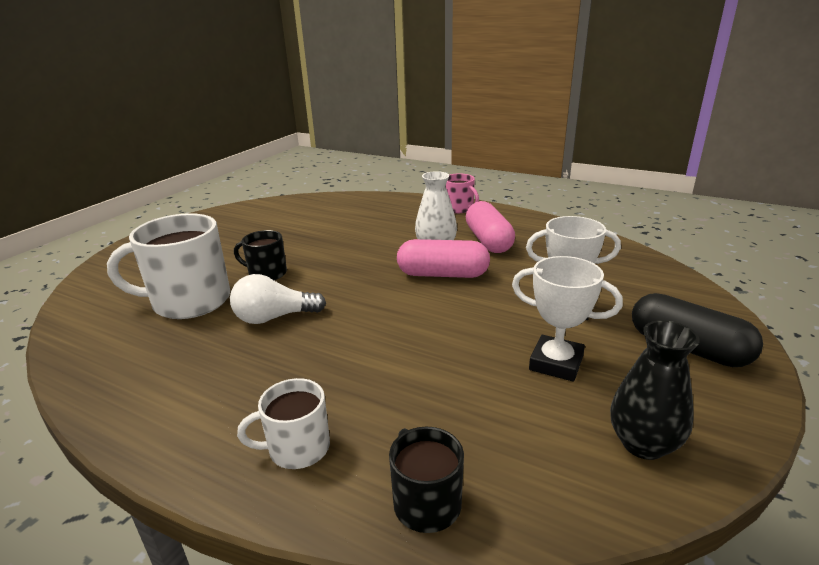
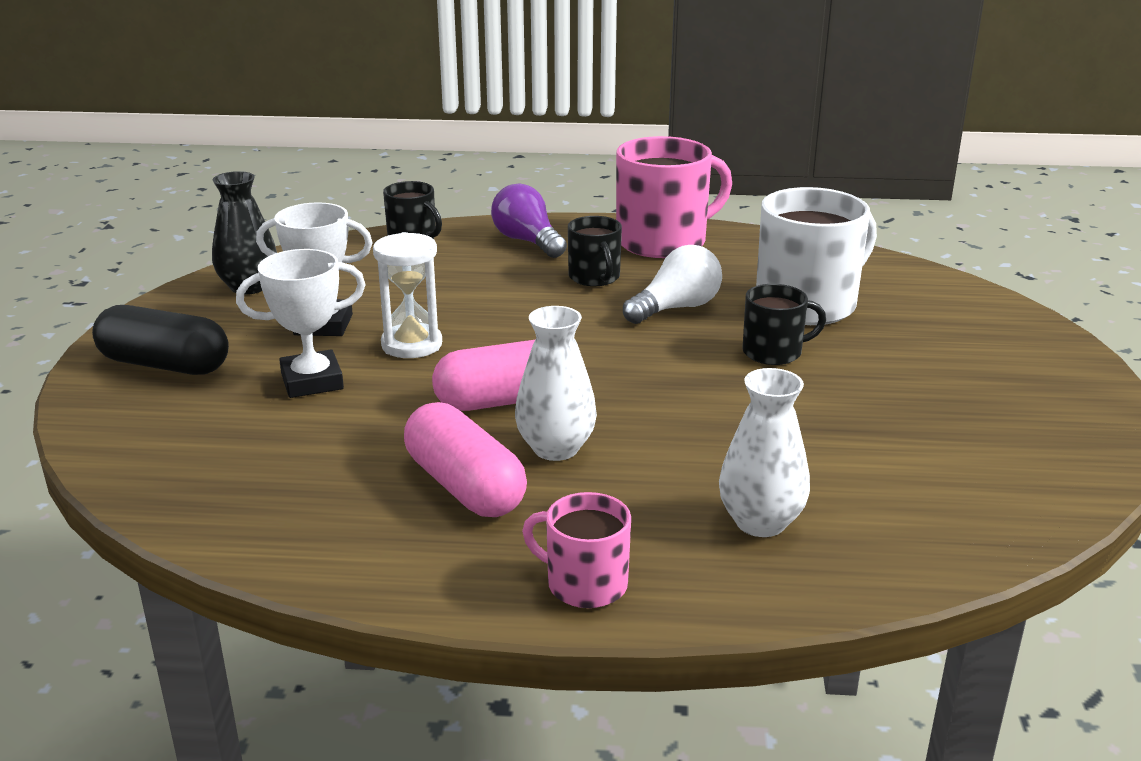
camera: 155 degrees right, 0 degrees up
white mug [237,378,330,469] -> purple light bulb [491,183,567,258]
none -> white hourglass [373,232,442,358]
none -> black mug [568,216,622,286]
none -> pink mug [616,136,732,258]
none -> white vase [719,368,810,537]

